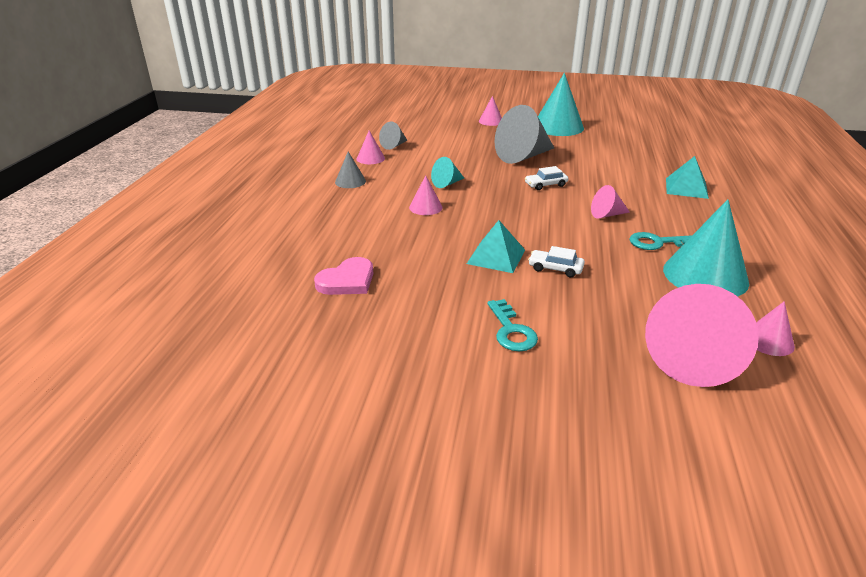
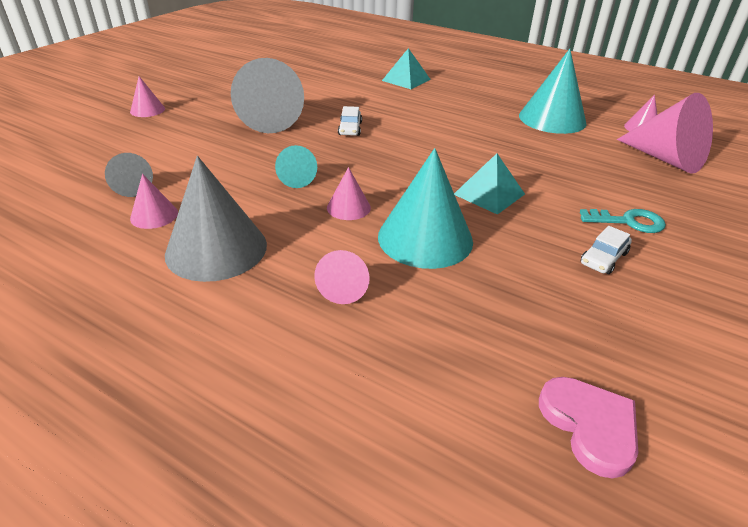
camera: 70 degrees left, 5 degrees up
pink heart [314,257,373,295] -> pink heart moved to [539,377,638,478]
grey cone [335,152,366,188] -> grey cone [165,156,267,282], size x2.01
white car [528,246,585,277] -> white car moved to [581,226,632,274]
turquoise cone [538,73,584,136] -> turquoise cone moved to [378,148,473,269]
pink cone [591,185,630,218] -> pink cone moved to [314,250,370,304]
turquoise key [630,232,692,250] -> none

